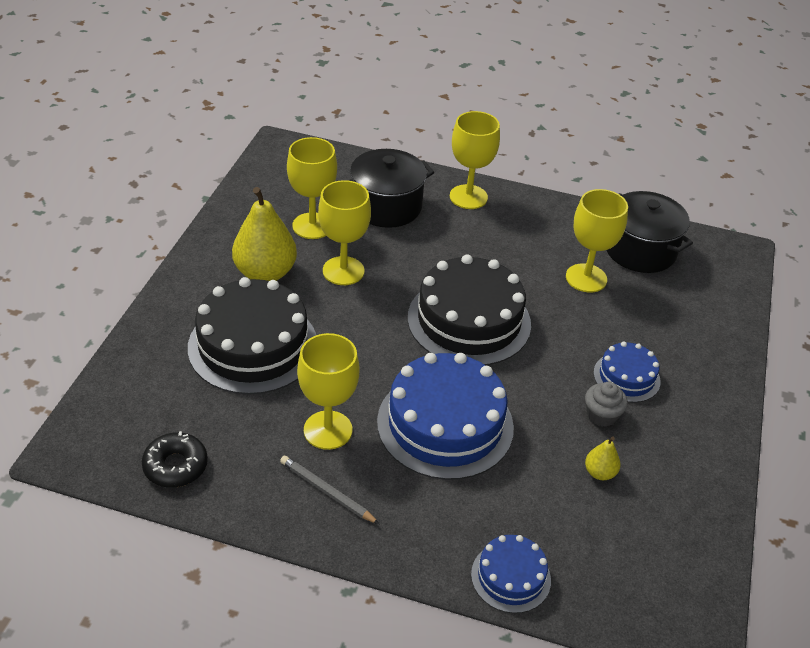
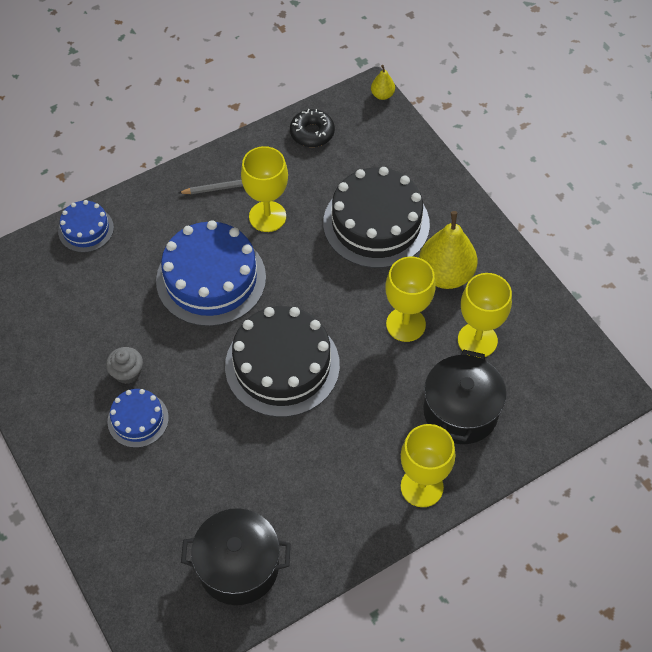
camera: 135 degrees right, 15 degrees up
yellow goblet [566,189,628,293] -> none
yellow pear [585,437,620,480] -> yellow pear moved to [371,65,395,100]

